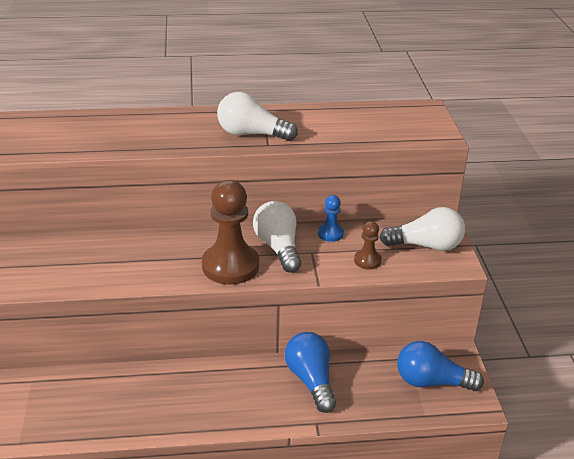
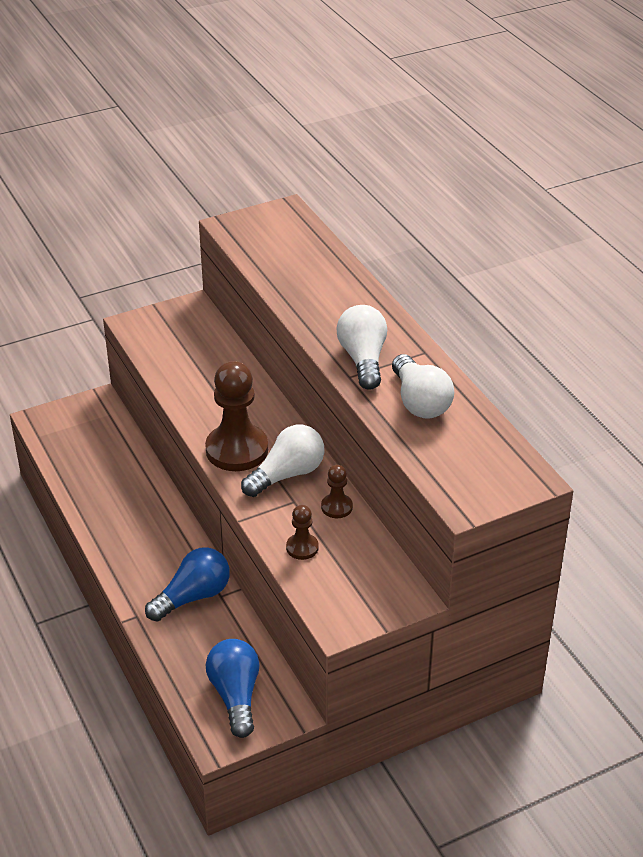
camera: 70 degrees right, 5 degrees up
blue pawn [318,195,344,242] -> brown pawn [321,465,353,518]
white light bulb [380,207,465,251] -> white light bulb moved to [392,354,454,419]

